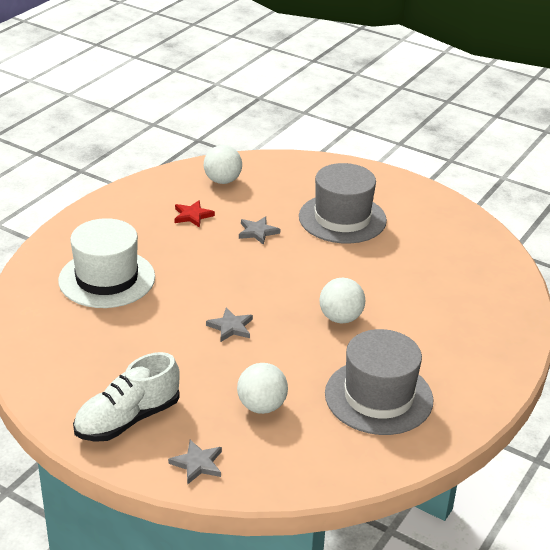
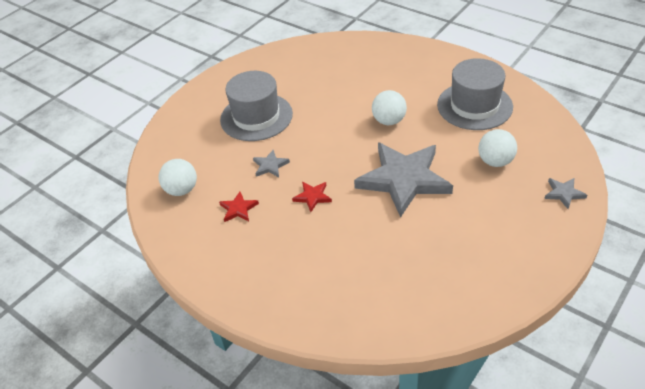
camera: 80 degrees left, 10 degrees up
white hat [58,218,155,308] -> none
white shoe [73,352,180,442] -> none
grey star [206,308,253,342] -> grey star [354,142,453,218], size x2.46
none -> red star [292,182,332,212]

